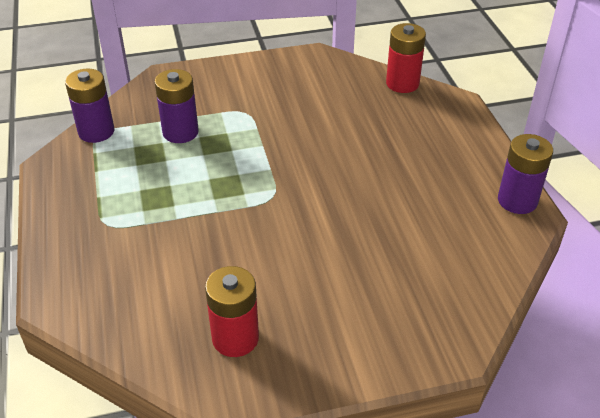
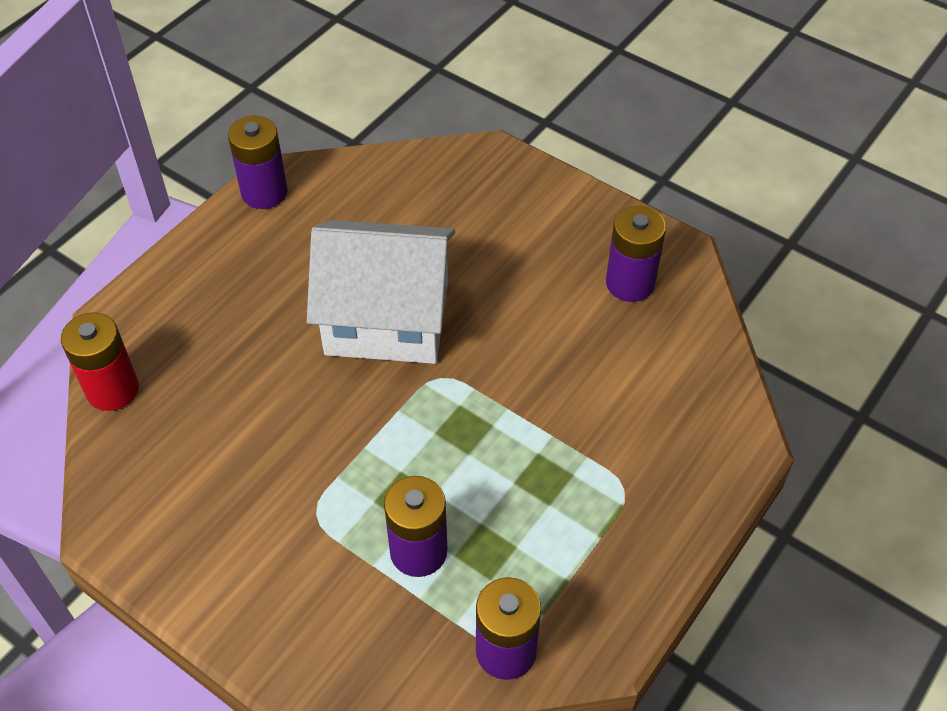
camera: 130 degrees left, 10 degrees up
red battery [205,266,259,357] -> purple battery [606,206,666,302]
none -> white house [307,220,455,364]

